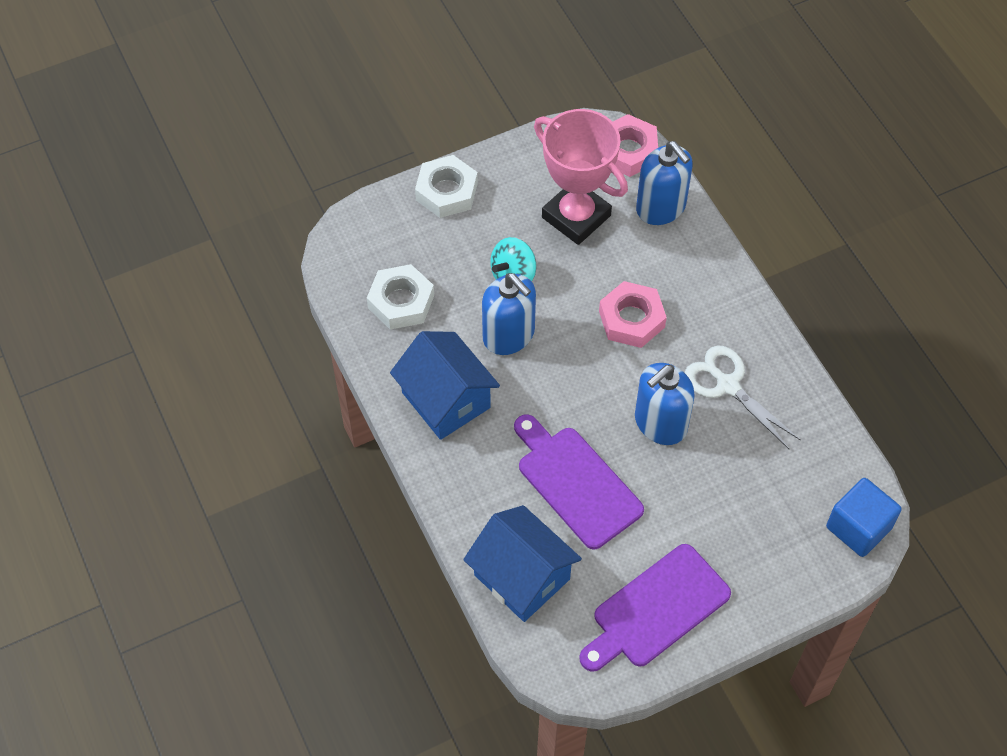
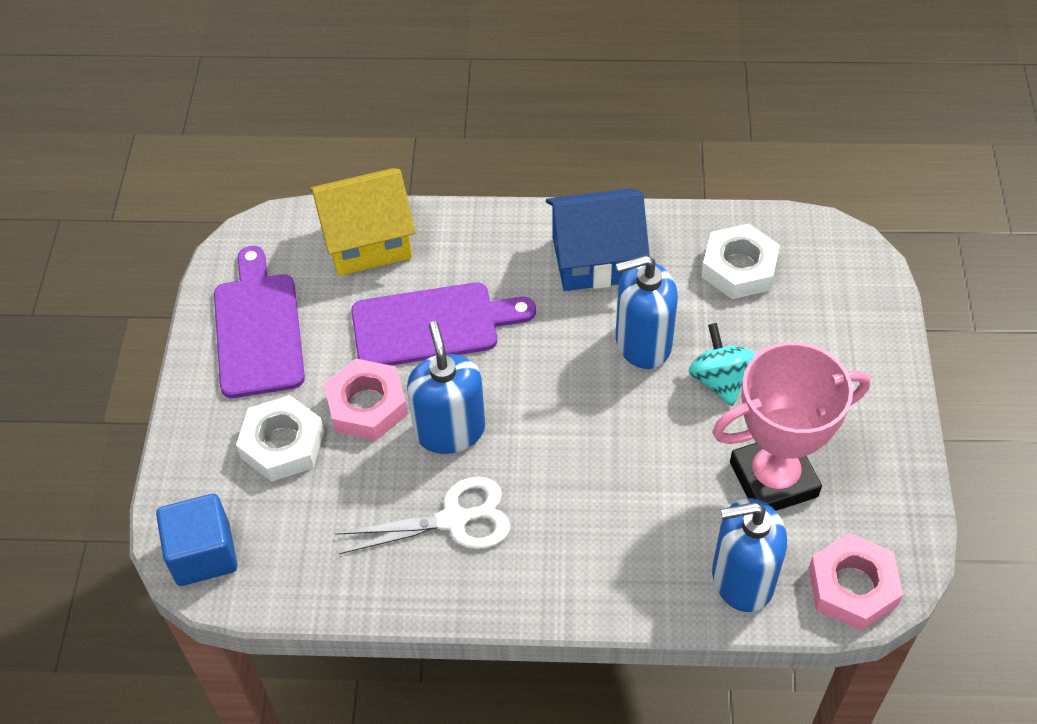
camera: 120 degrees right, 5 degrees down
white nut [415,155,478,218] -> white nut moved to [236,395,324,482]
blue house [463,505,582,622] -> yellow house [310,168,416,276]
pink nut [599,281,667,348] -> pink nut moved to [324,358,408,441]

